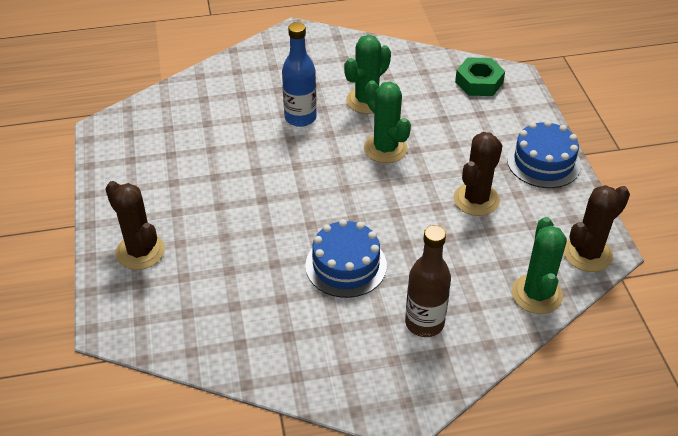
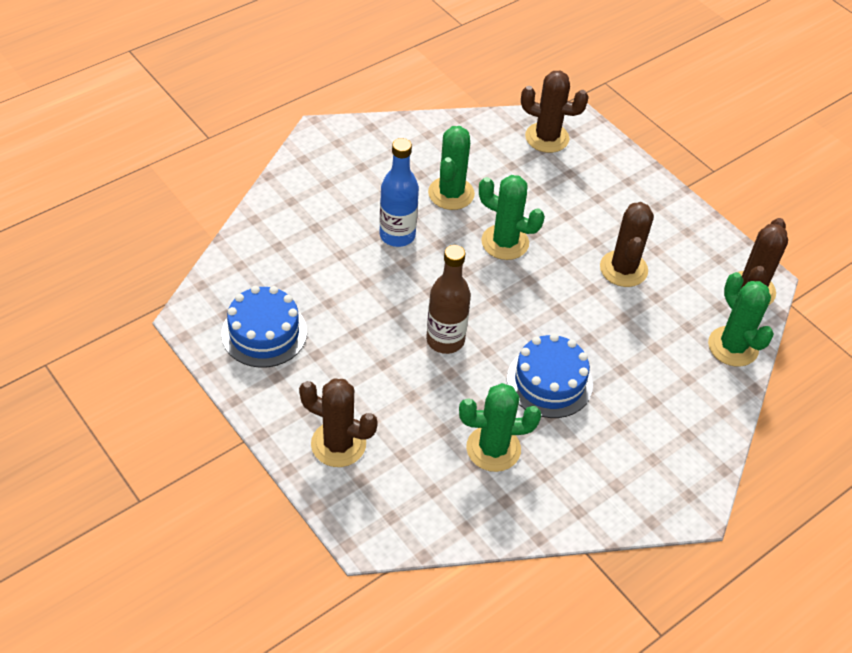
camera: 30 degrees left, 5 degrees up
brown bottle [405,225,451,337] -> brown bottle moved to [426,245,471,354]
green nut [455,57,505,96] -> brown cactus [521,71,589,153]
blue cake [507,120,581,188] -> blue cake moved to [221,286,307,368]
none -> green cactus [459,383,541,472]

